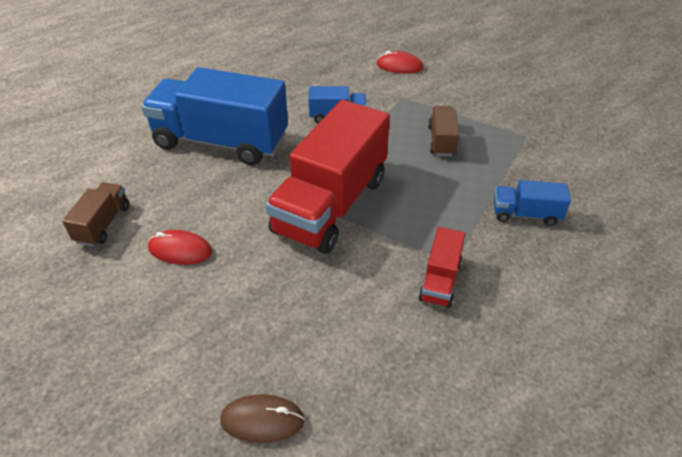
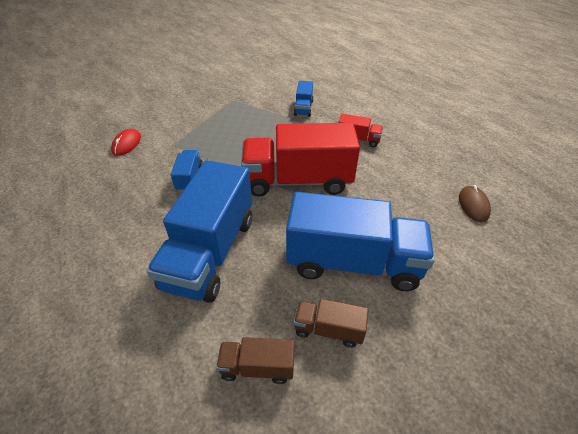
camera: 90 degrees left, 0 degrees up
red mouse [148,230,212,265] -> blue truck [286,192,435,291]
red truck [265,100,390,254] -> red truck turned 150 degrees clockwise [241,123,360,196]
brown truck [428,106,459,156] -> brown truck moved to [216,337,295,384]

